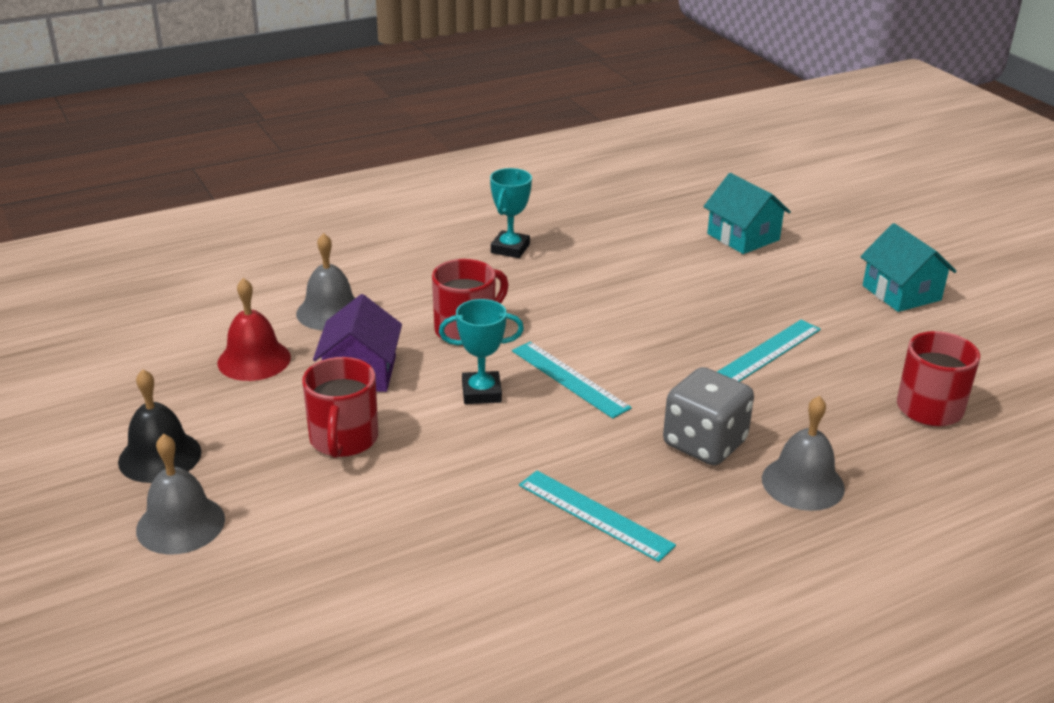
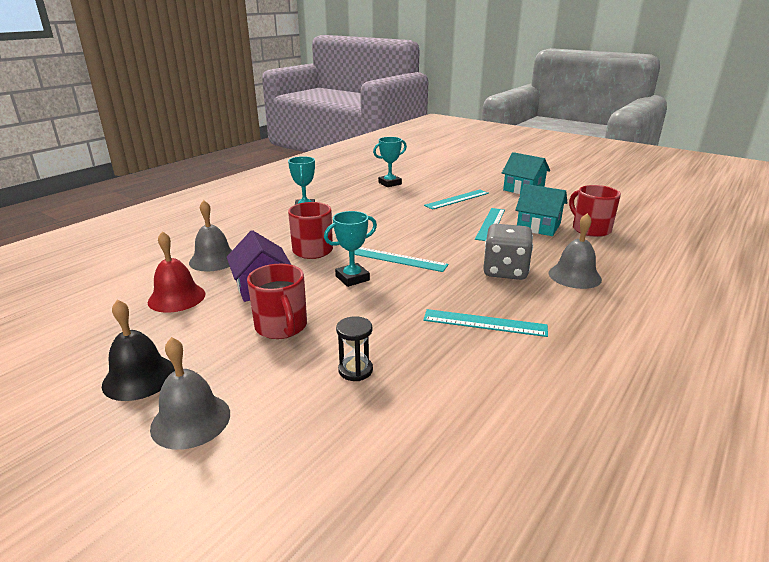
camera: 25 degrees left, 5 degrees down
turquoise house [703,173,791,254] -> turquoise house moved to [515,184,567,236]
none -> black hourglass [336,316,373,381]
none -> turquoise trophy [373,137,407,187]
none -> turquoise ruler [424,190,489,210]

